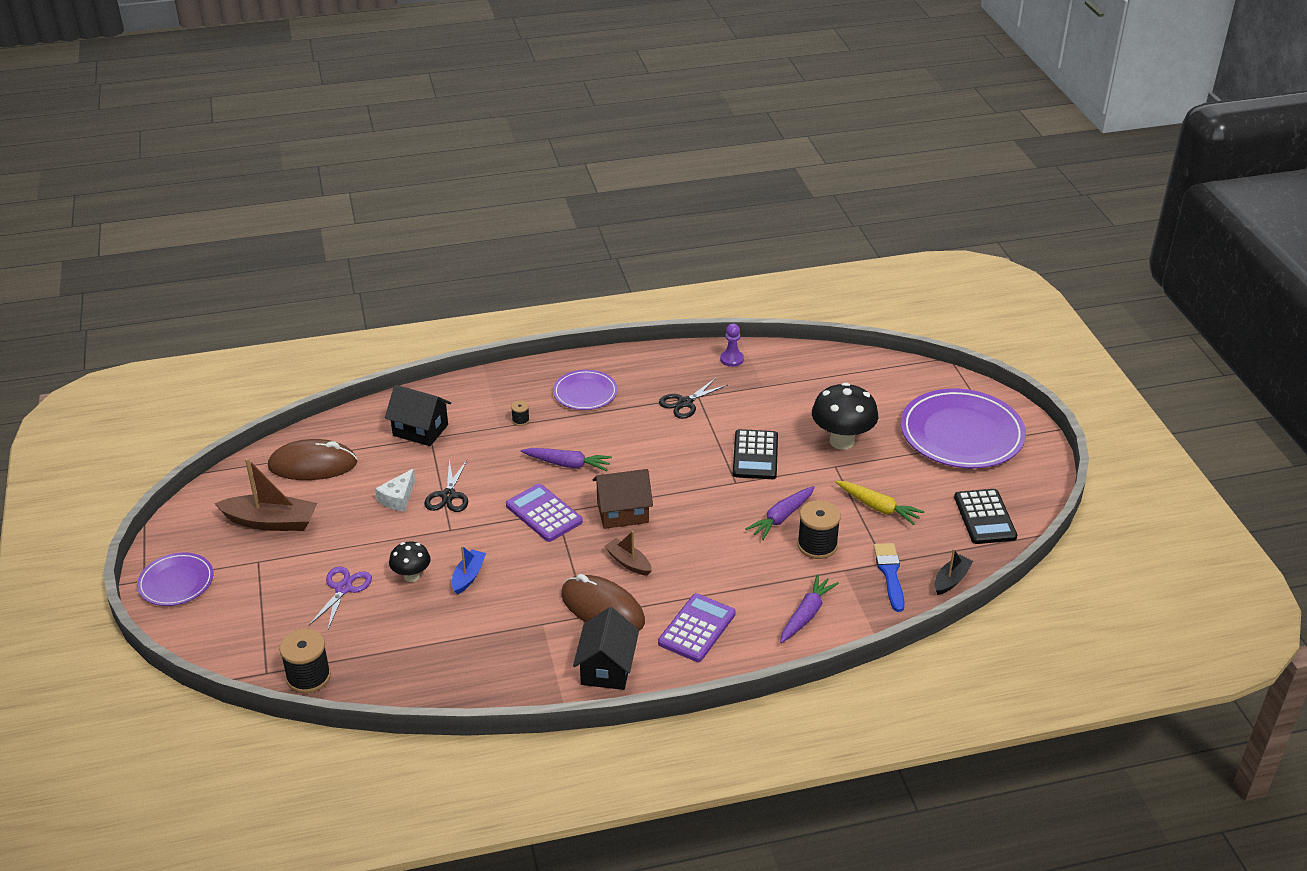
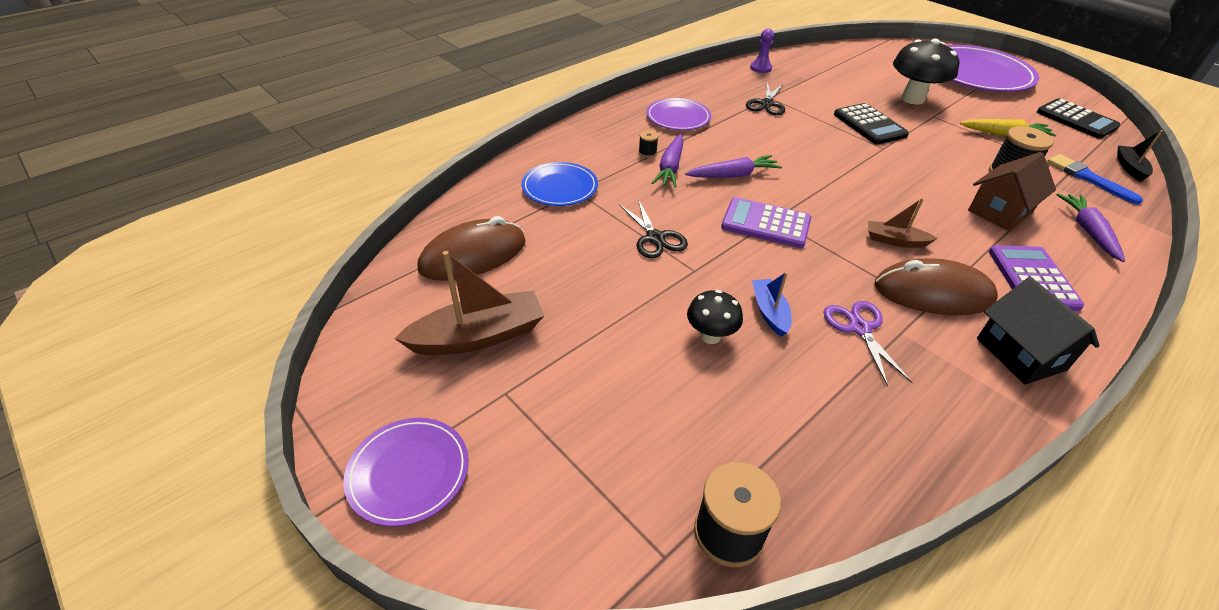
camera: 30 degrees left, 5 degrees up
purple scissors [309,566,372,629] -> purple scissors moved to [824,301,913,387]
white cheese [375,469,415,511] -> none
black house [385,385,451,446] -> blue plate [522,162,598,206]
brown house [593,469,653,529] -> brown house moved to [968,152,1056,231]
purple carrot [745,486,815,540] -> purple carrot moved to [652,134,684,188]

